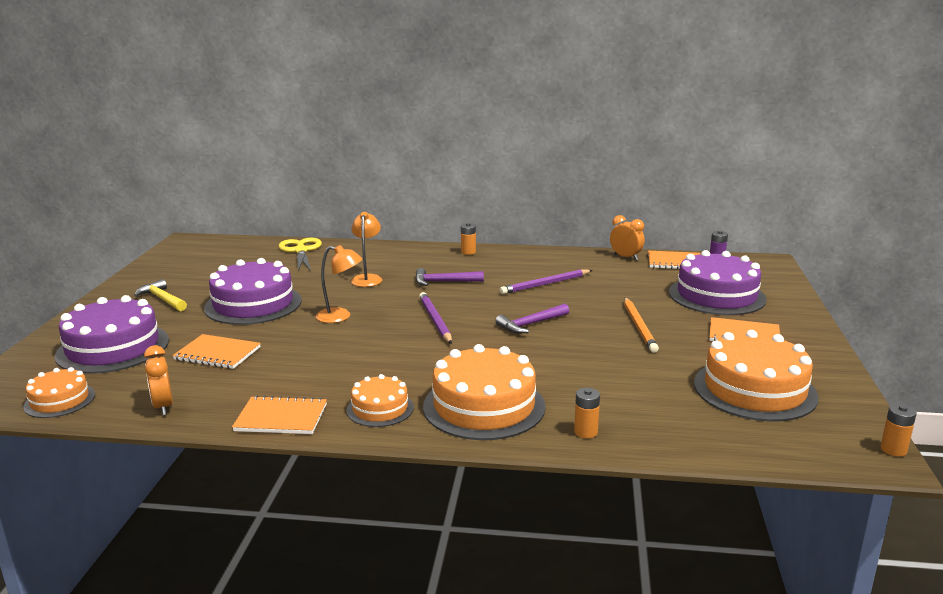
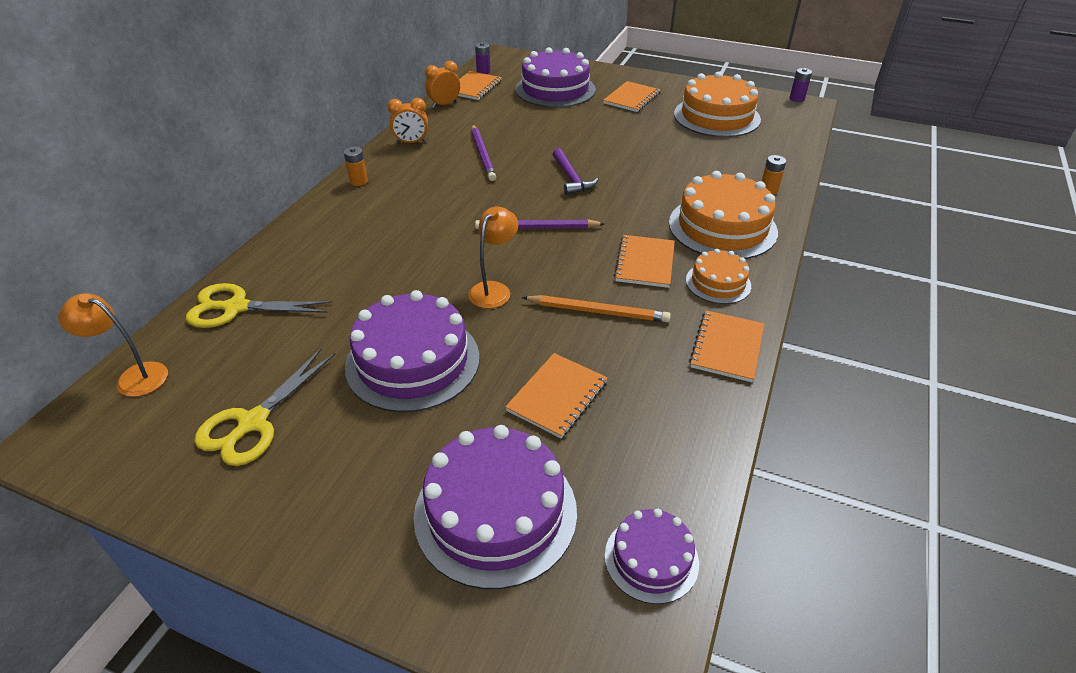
camera: 75 degrees left, 20 degrees up
orange cake [23,367,95,418] -> purple cake [605,508,699,604]
yellow hammer [134,279,187,311] -> none
orange clock [144,345,173,415] -> orange clock moved to [388,98,428,144]
orange lamp [351,212,382,287] -> orange lamp moved to [58,293,168,397]
purple hammer [416,268,484,286] -> none
orange pencil [624,297,659,353] -> orange pencil moved to [522,295,671,322]
orange battery [880,404,917,457] -> purple battery [790,68,812,102]
none -> yellow scissors [195,349,335,466]
none -> orange notebook [614,235,675,288]

